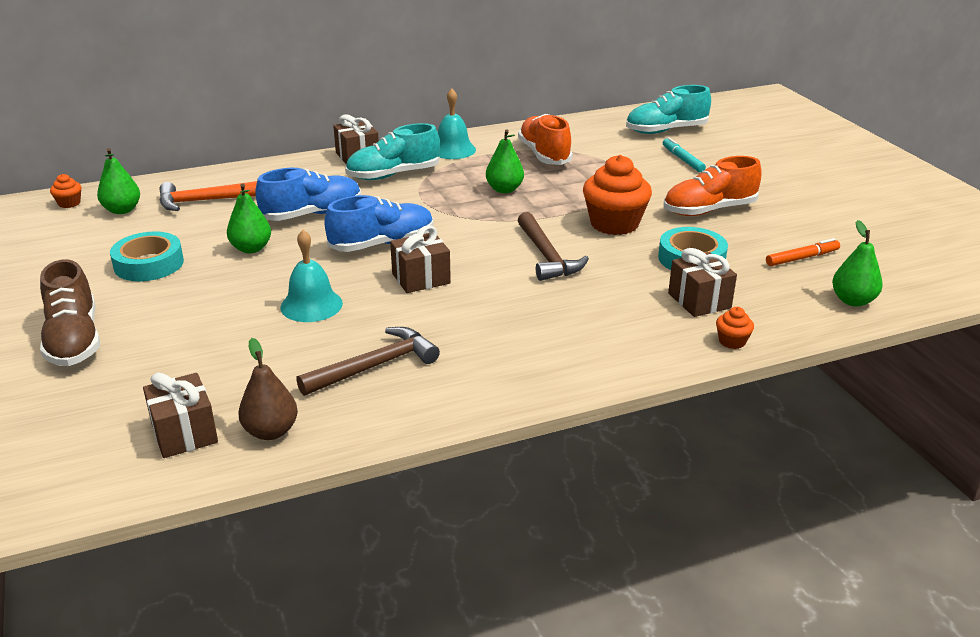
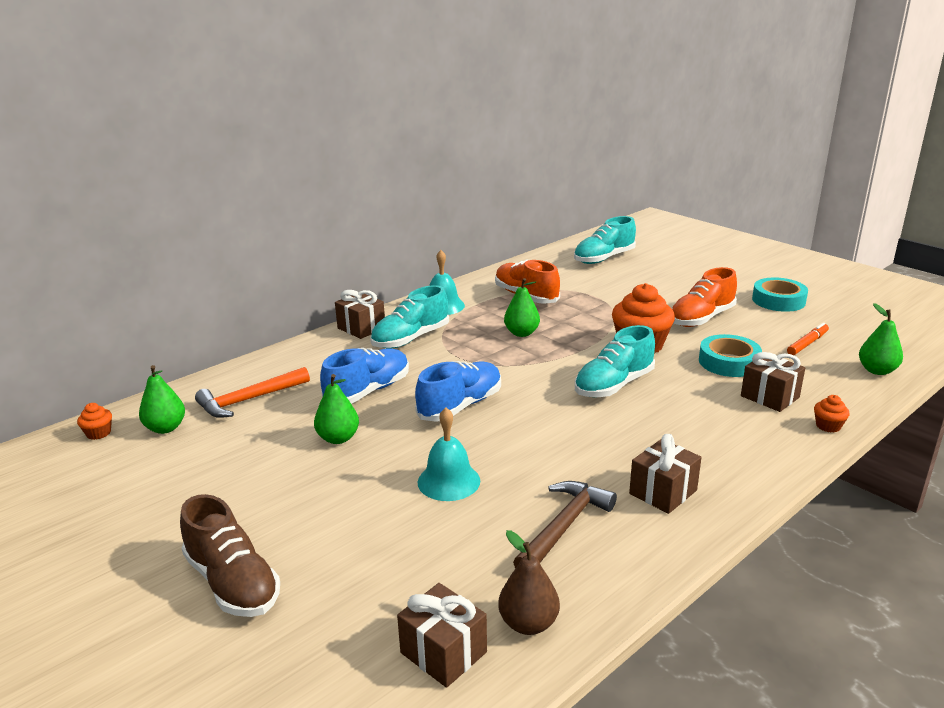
camera: 20 degrees left, 5 degrees down
turquoise tape [110,231,184,281] -> turquoise tape moved to [752,277,808,312]
brown gift [390,225,451,293] -> brown gift moved to [629,434,702,514]
brown hammer [518,212,589,281] -> turquoise shoe [575,325,655,397]
turquoise marker [663,137,706,172] -> none

